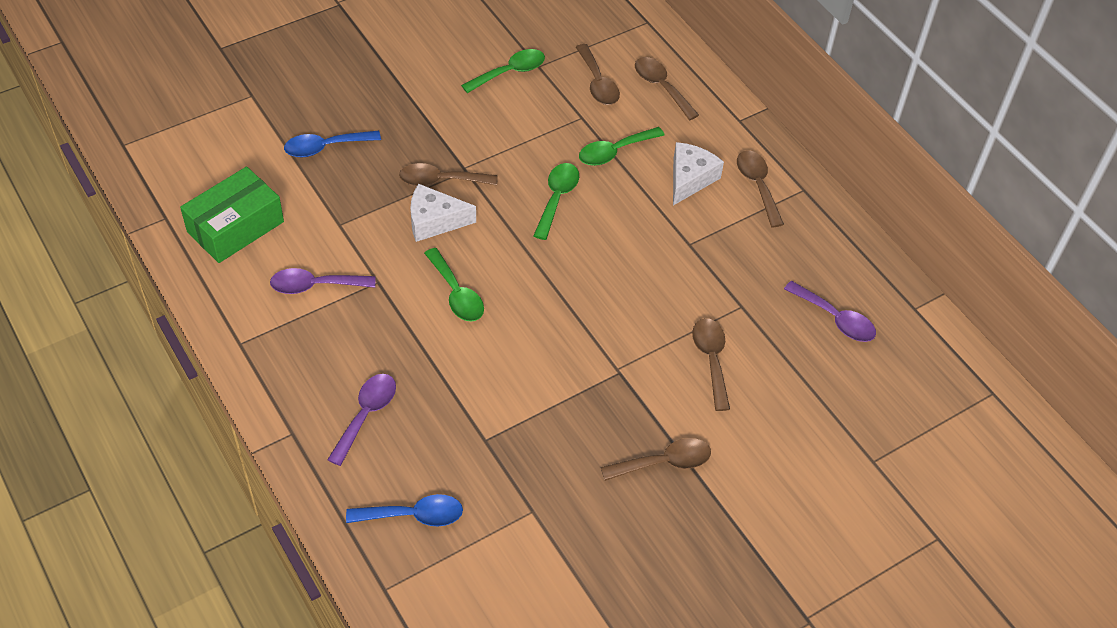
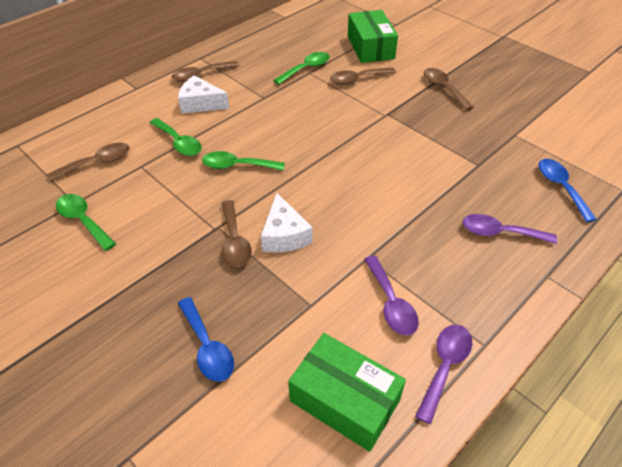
camera: 100 degrees left, 5 degrees down
green spoon [424,248,484,322] -> green spoon moved to [273,52,330,85]
brown spoon [635,57,699,120] -> none
purple spoon [784,281,876,342] -> purple spoon moved to [415,324,472,424]
none -> green box [348,10,398,63]

